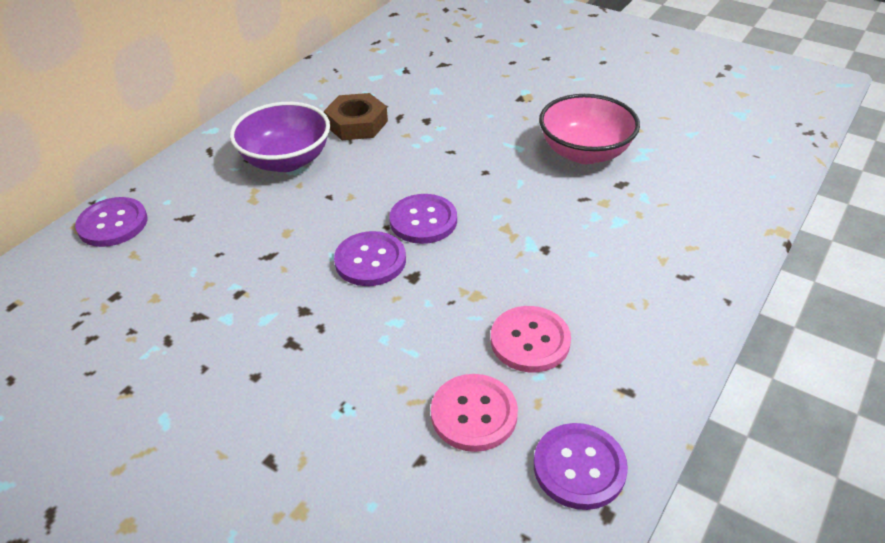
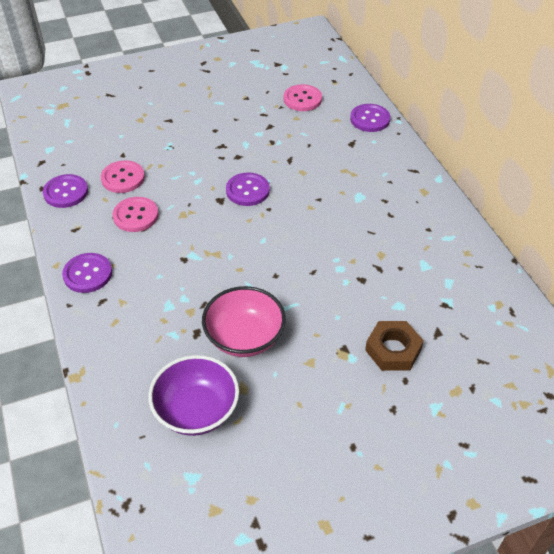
camera: 125 degrees right, 5 degrees up
purple bowl [230,102,330,172] -> purple bowl moved to [148,355,239,436]
brown nut [324,93,388,140] -> brown nut moved to [365,321,424,371]
purple button [389,194,457,244] -> purple button moved to [62,253,112,293]
none -> pink button [283,84,322,111]

